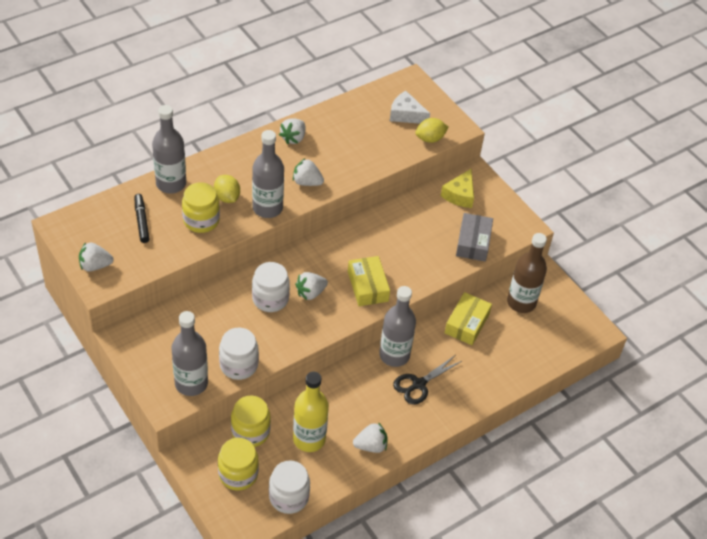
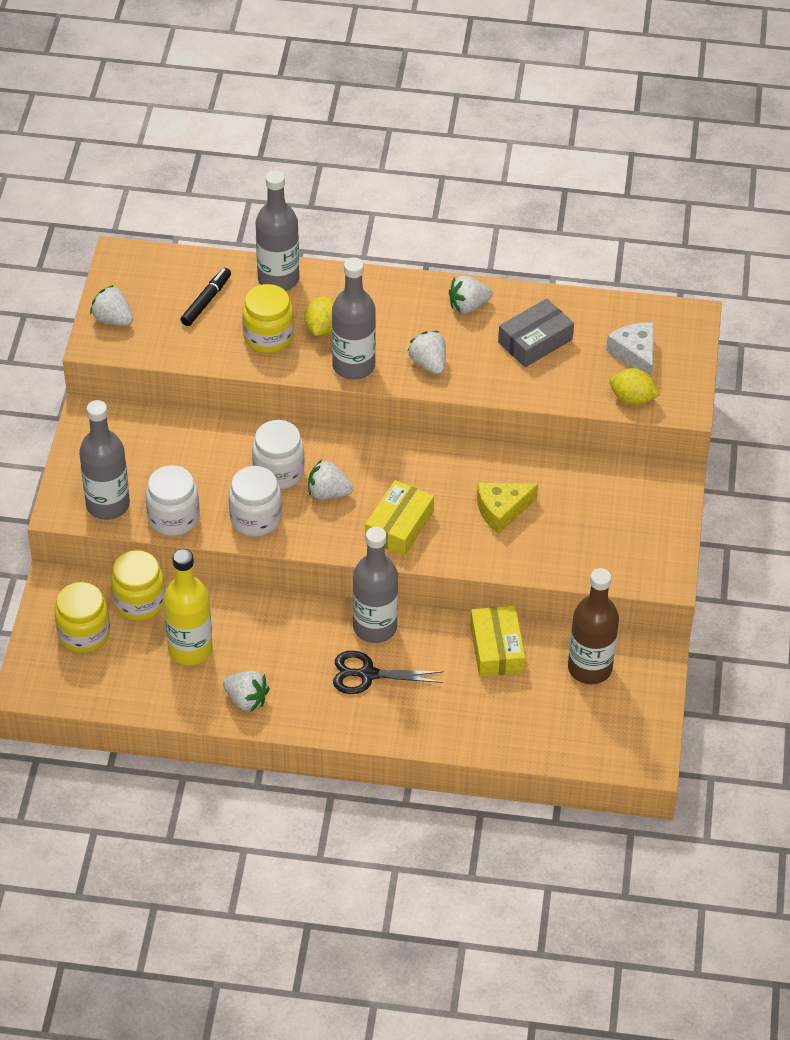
camera: 45 degrees right, 0 degrees up
white jar [269,460,310,514] -> white jar moved to [229,466,282,536]
yellow cheese [441,169,474,208] -> yellow cheese moved to [477,483,538,534]
yellow box [445,292,492,345] -> yellow box turned 75 degrees counterclockwise [470,605,525,677]
grey box [456,213,493,262] -> grey box moved to [498,299,574,367]

